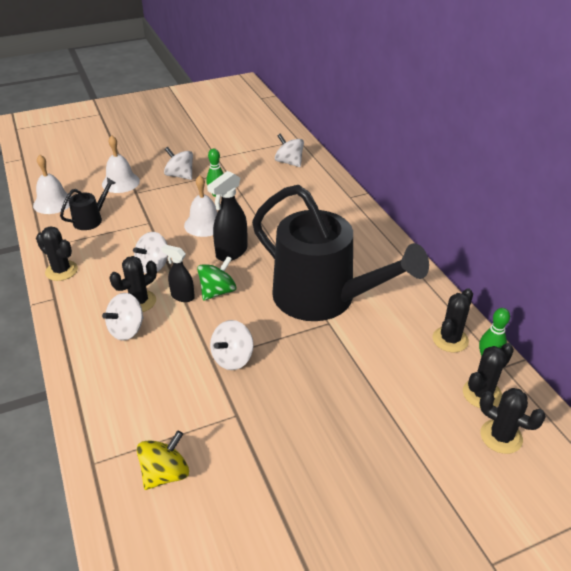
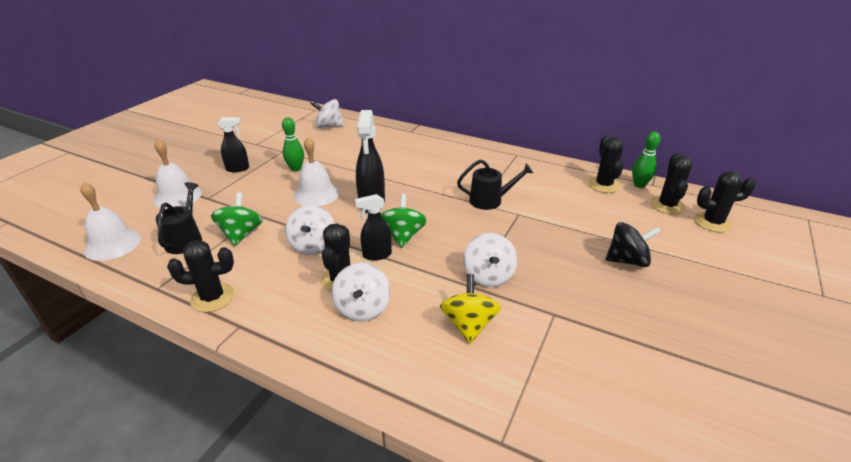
camera: 40 degrees left, 5 degrees down
yellow spinning top [137,430,189,490] -> yellow spinning top moved to [440,274,501,344]
white spinning top [164,147,193,180] -> black spray bottle [218,117,249,172]
black watering can [252,185,429,321] -> black watering can [457,160,533,210], size x0.40
none -> green spinning top [211,192,263,246]
none -> black spinning top [606,222,661,267]

